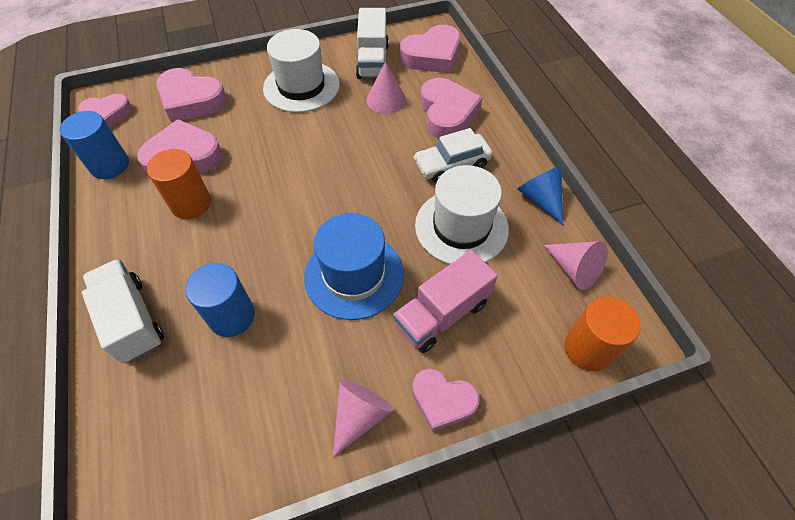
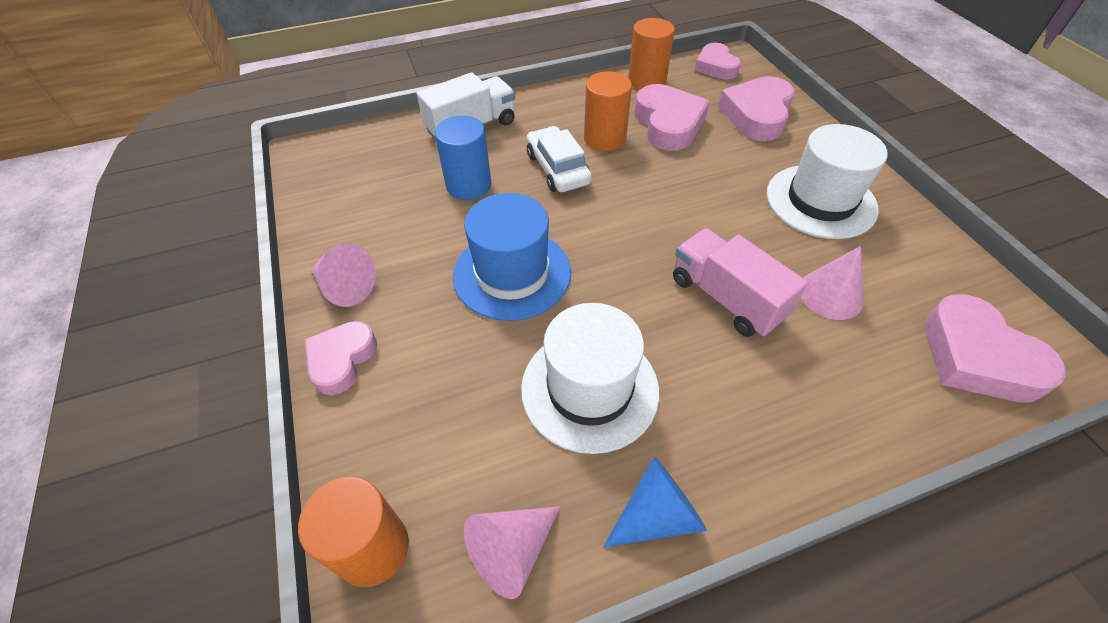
camera: 90 degrees right, 5 degrees down
blue cylinder [59,111,129,179] -> orange cylinder [628,18,675,90]
white truck [356,8,389,79] -> none
pink truck [393,250,498,353] -> pink truck moved to [673,228,808,337]
white car [413,128,493,183] -> white car moved to [527,126,592,192]
pink heart [420,78,483,139] -> none

